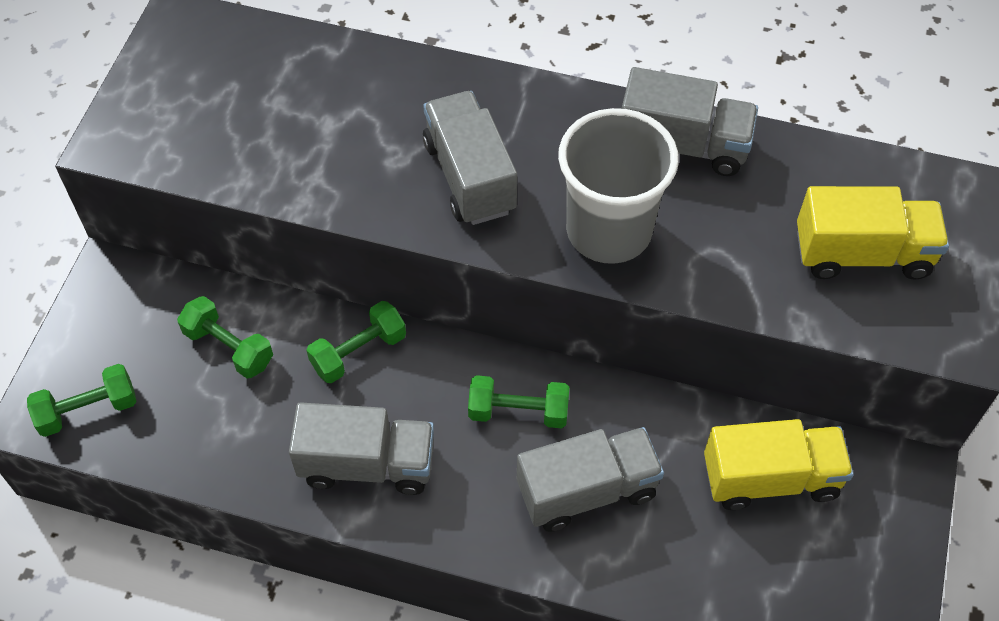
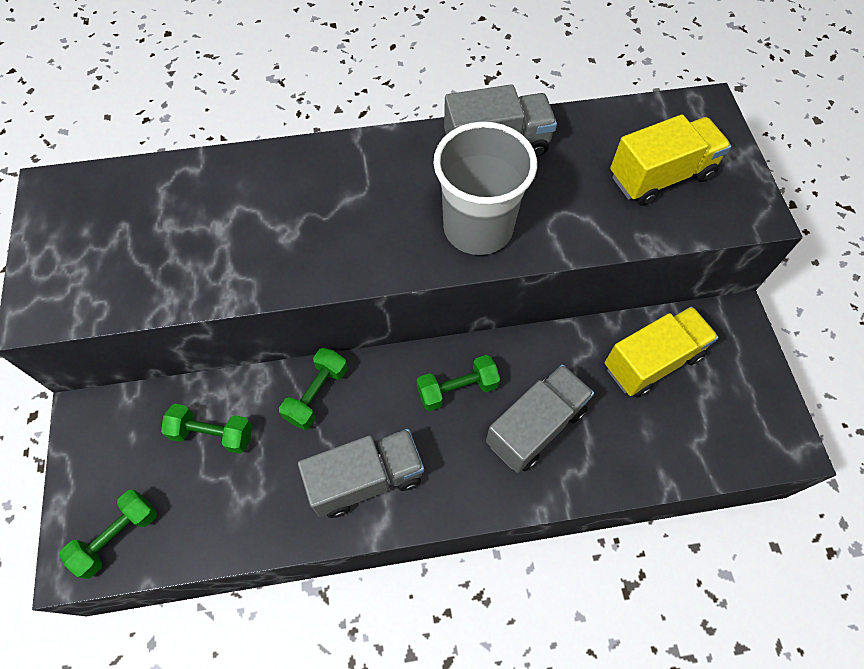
camera: 25 degrees left, 5 degrees up
grey truck [423,91,517,225] -> none

